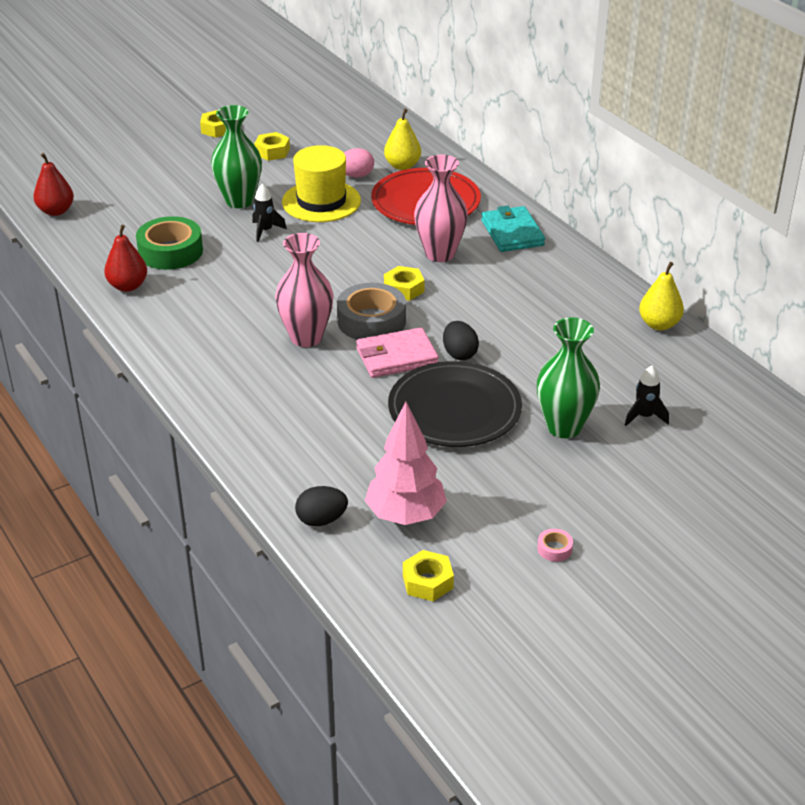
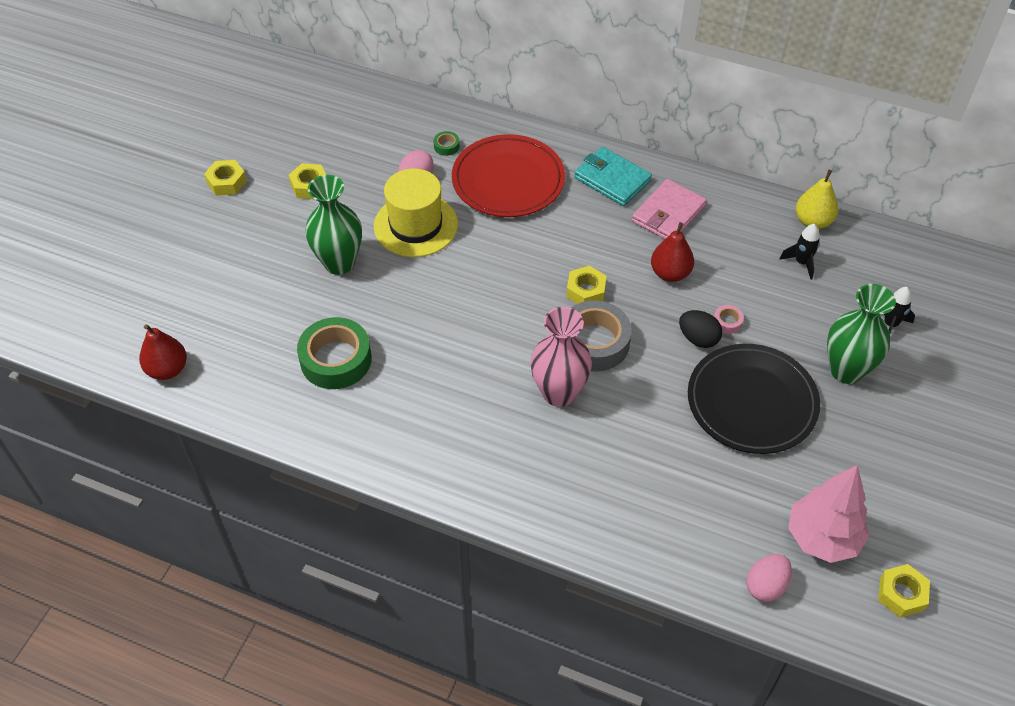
camera: 35 degrees left, 15 degrees up
red pear [104,225,147,292] -> red pear moved to [651,222,694,282]
black rocket [252,184,287,242] -> black rocket moved to [779,224,820,279]
black egg [295,486,348,526] -> pink egg [746,554,792,602]
pink wallet [356,327,439,378] -> pink wallet moved to [632,179,707,239]
yellow pear [384,109,421,170] -> green tape [433,131,460,156]
pink vase [414,155,468,262] -> none
pink tape [537,529,573,562] -> pink tape moved to [714,305,744,334]

